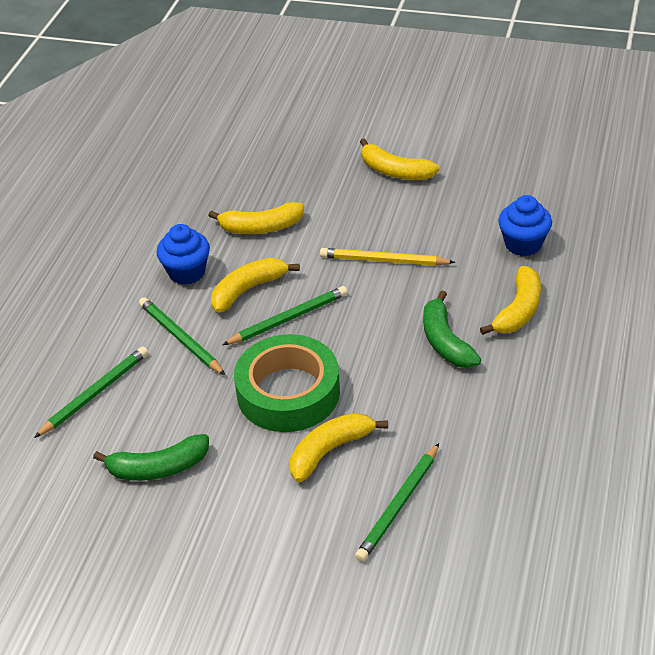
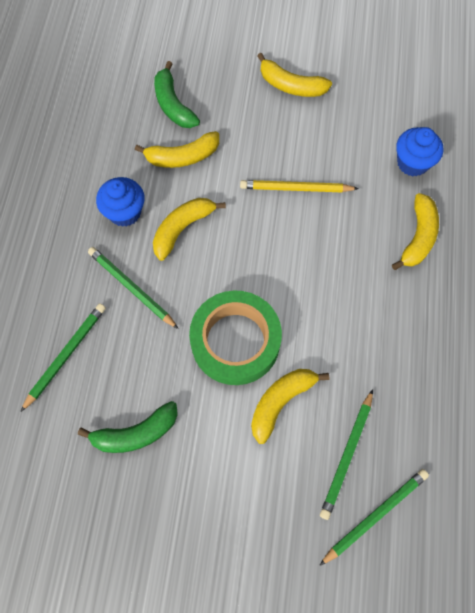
camera: 10 degrees left, 25 degrees up
green pencil [222,286,348,345] -> green pencil moved to [319,469,429,566]
green banana [423,290,481,368] -> green banana moved to [154,61,200,128]

